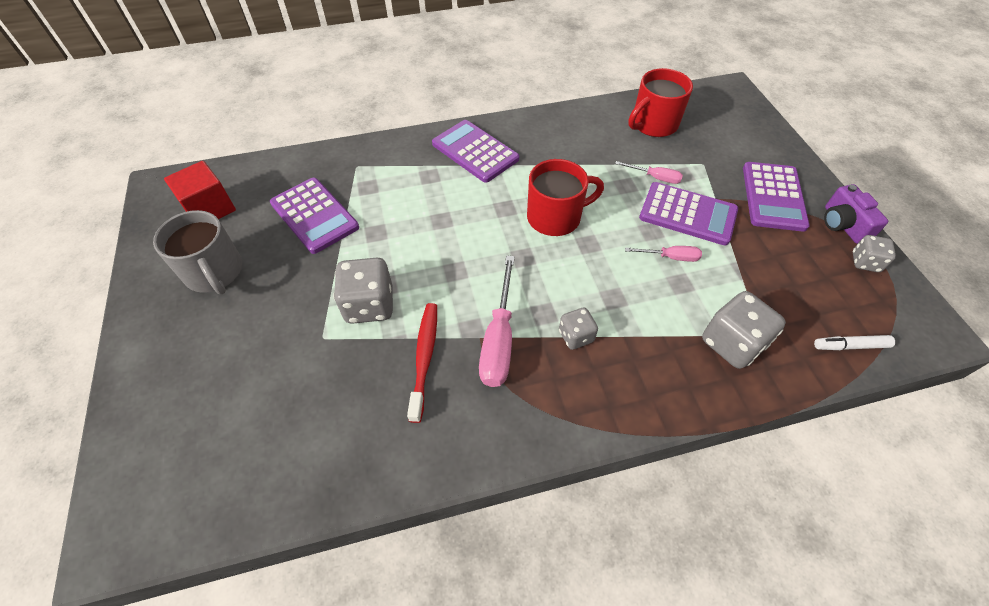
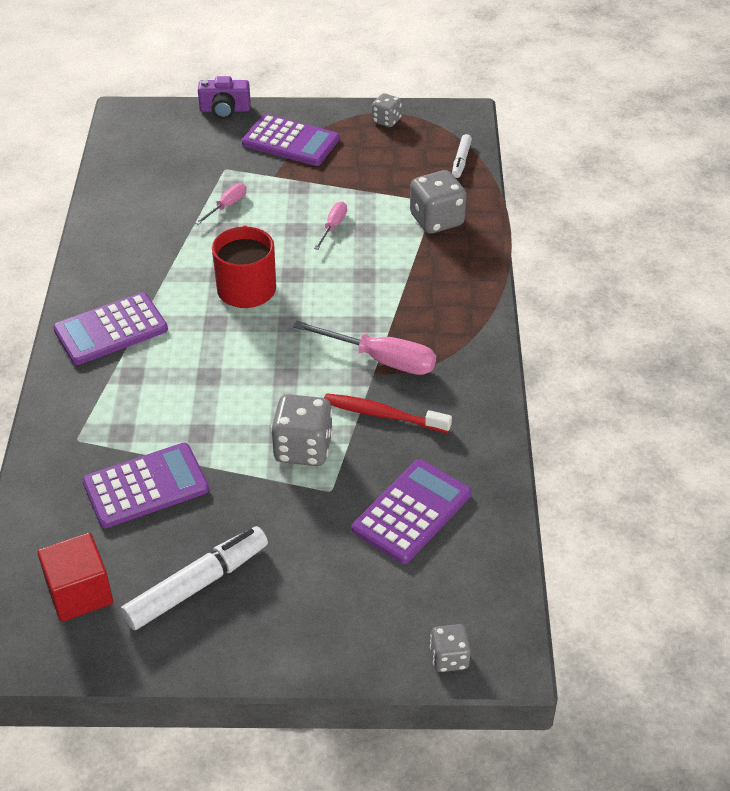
camera: 75 degrees left, 10 degrees down
grey mug [153,210,242,294] -> white marker [121,526,268,630]
grey dice [559,308,598,350] -> grey dice moved to [430,624,471,672]
red mug [628,68,693,137] -> none
purple calculator [639,182,738,245] -> purple calculator moved to [352,459,471,564]
purple camera [824,184,888,244] -> purple camera moved to [198,76,251,119]

